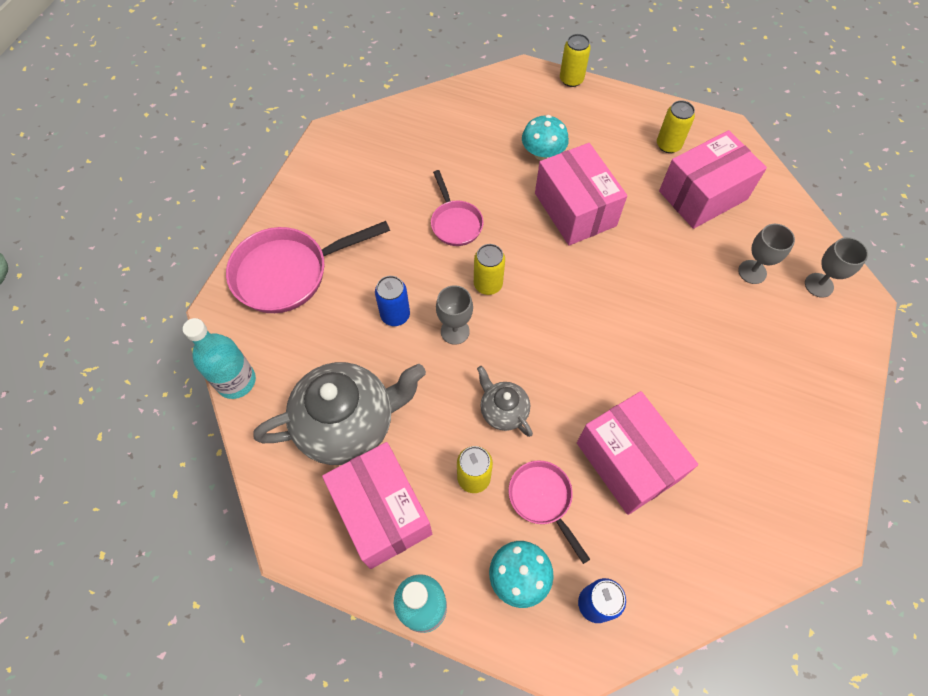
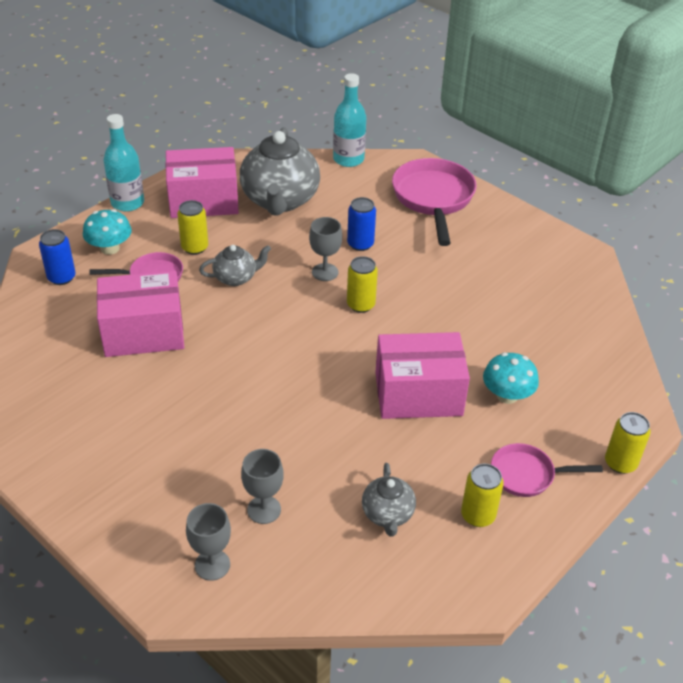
camera: 110 degrees right, 20 degrees down
pink pan [431,170,484,246] -> pink pan moved to [491,443,603,497]
pink box [659,130,767,229] -> grey teapot [362,463,416,536]

